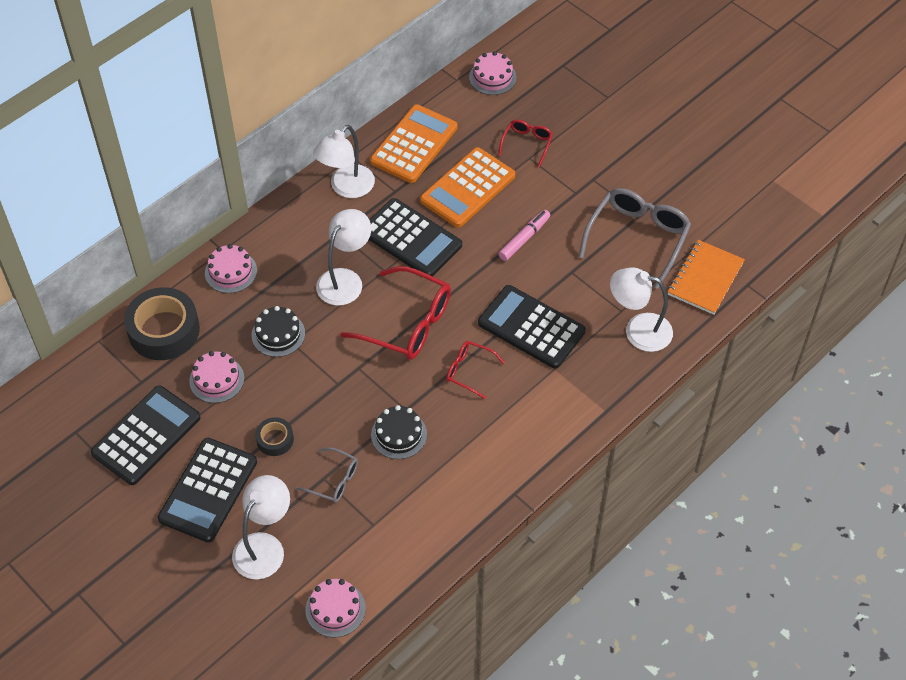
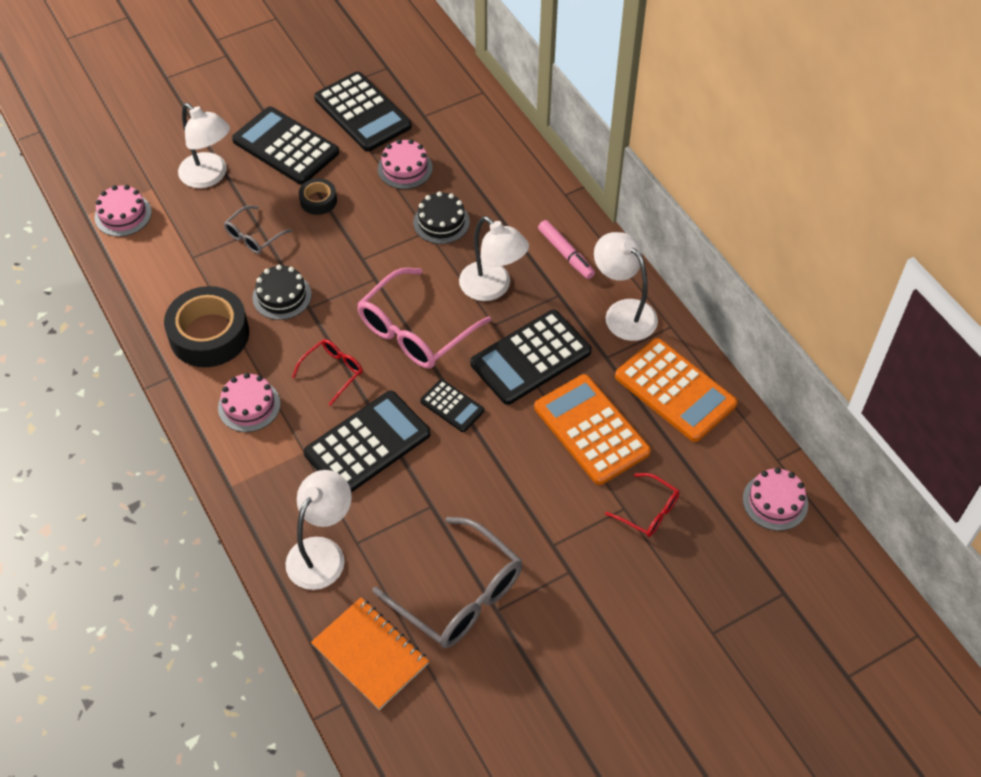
camera: 105 degrees right, 0 degrees up
black tape [124,287,200,360] -> black tape moved to [164,286,249,367]
pink cake [205,244,257,293] -> pink cake moved to [218,373,281,432]
red glasses [340,266,451,360] -> pink glasses [357,268,491,369]
pink marker [498,210,551,261] -> pink marker moved to [538,220,595,279]
none -> black calculator [420,379,484,432]

